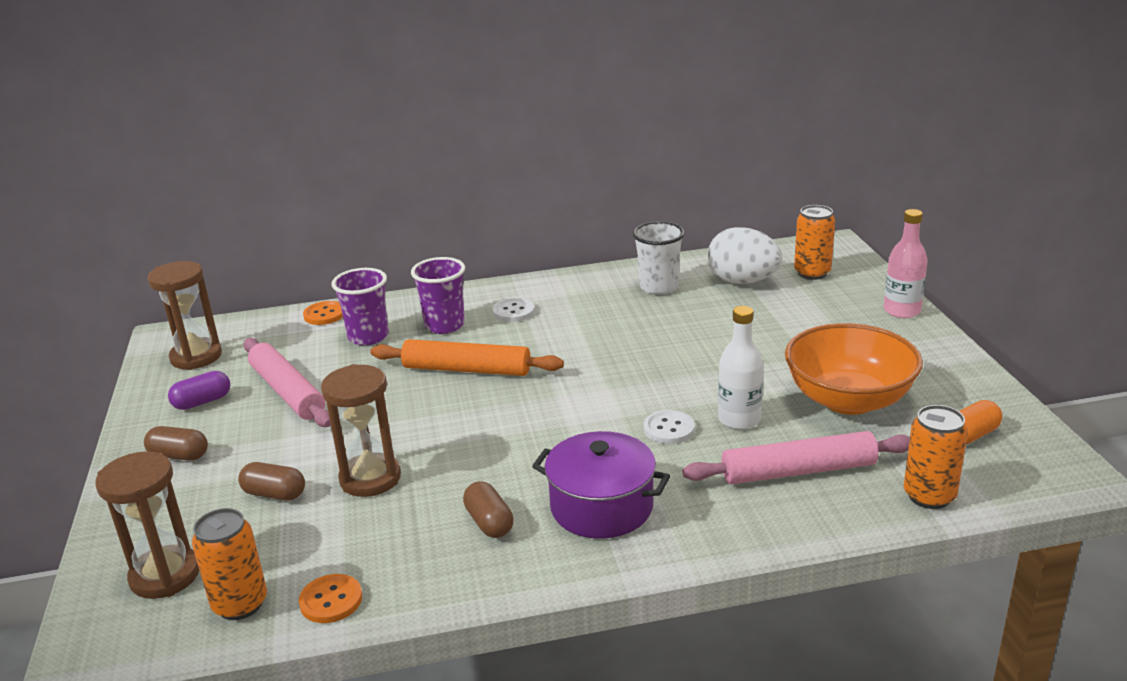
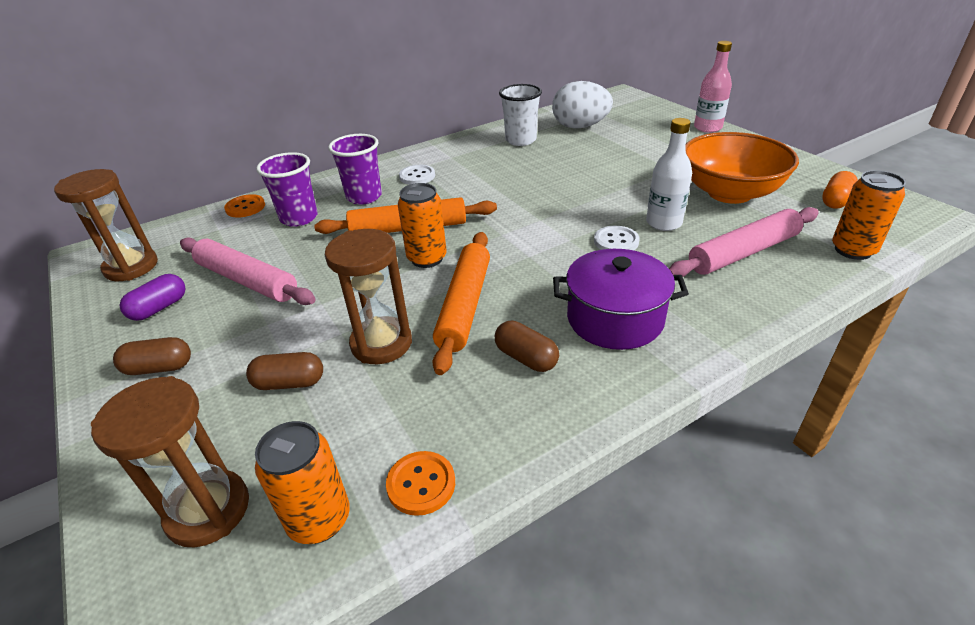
camera: 20 degrees left, 10 degrees up
orange can [794,205,835,280] -> orange can moved to [398,183,447,268]
none -> orange rolling pin [432,232,490,375]

